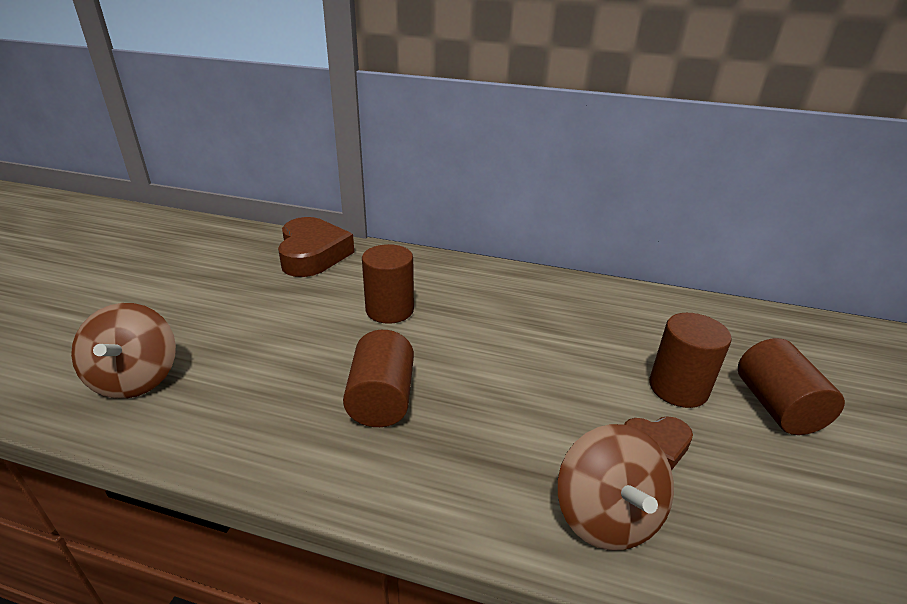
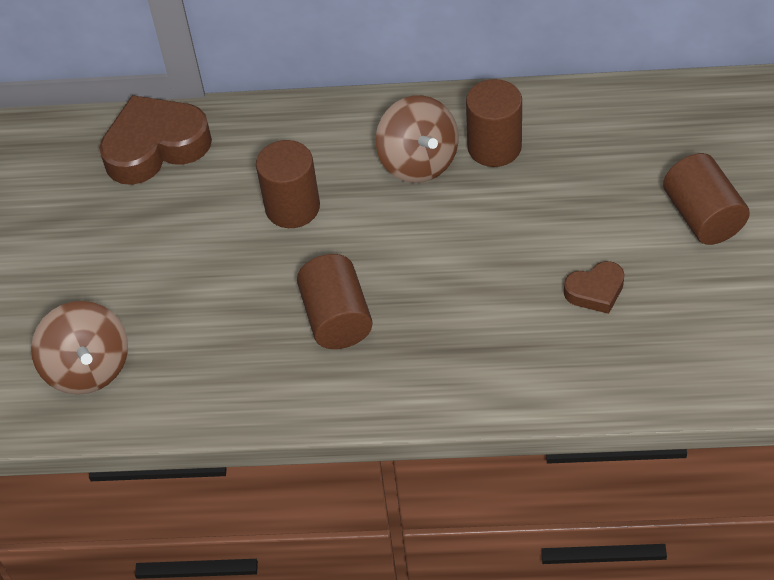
camera: 10 degrees left, 20 degrees up
brown heart [278,217,354,277] -> brown heart turned 90 degrees counterclockwise [99,95,212,185]
brown spinning top [558,424,674,551] -> brown spinning top moved to [376,95,458,183]
brown cylinder [649,313,732,408] -> brown cylinder moved to [466,79,522,167]

